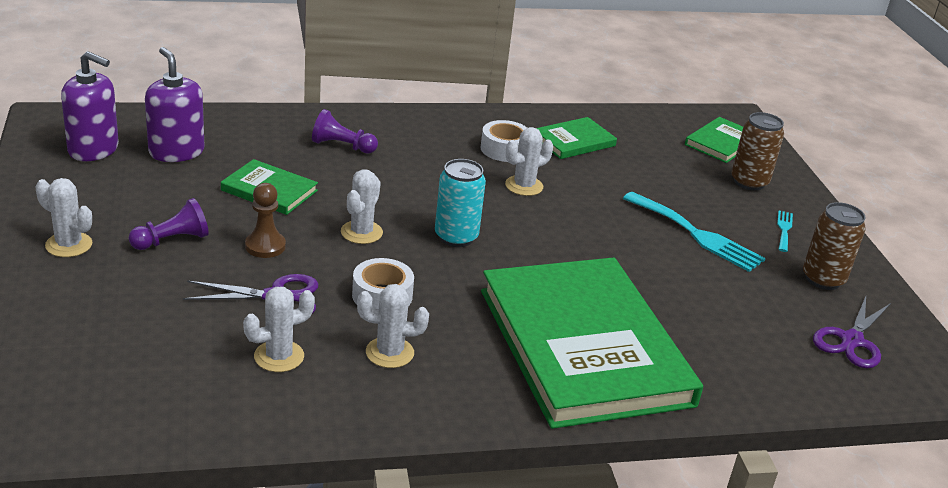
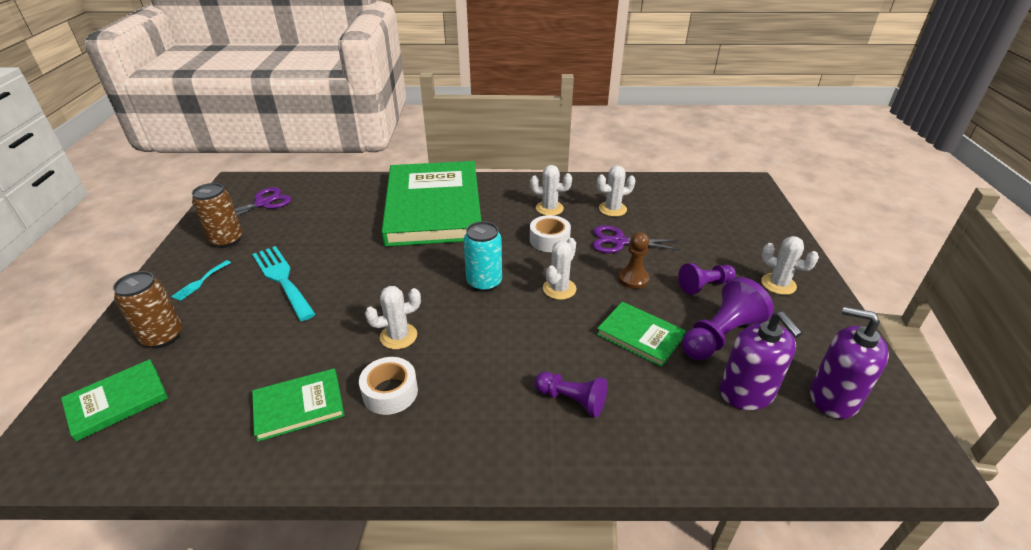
camera: 165 degrees left, 5 degrees up
none -> purple pawn [682,277,774,360]

